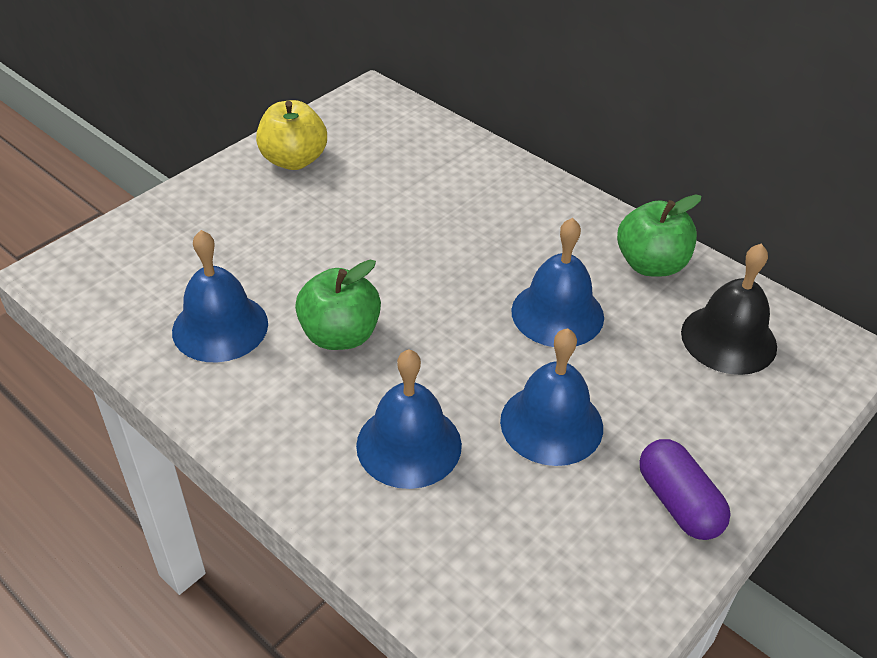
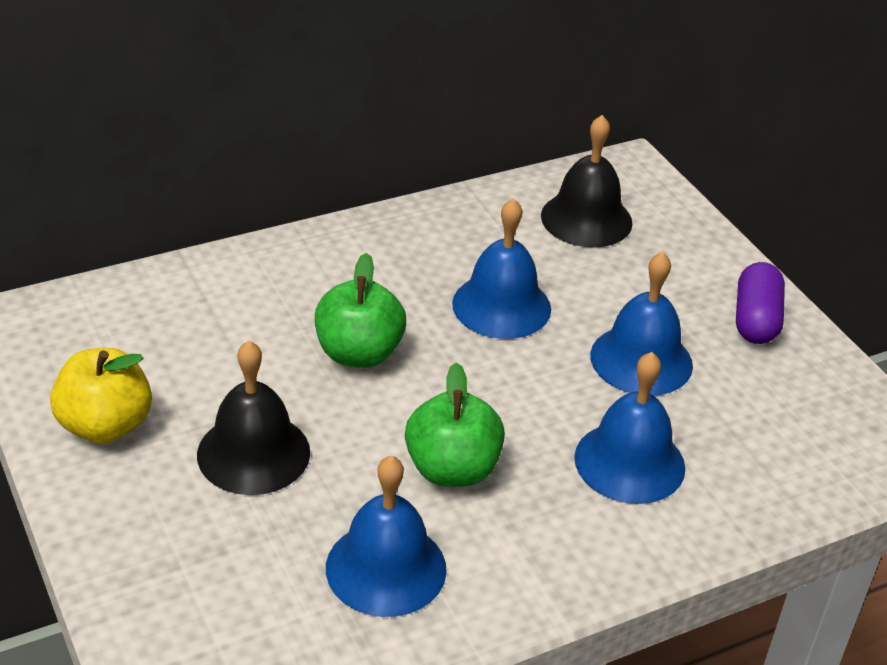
camera: 70 degrees left, 5 degrees down
green apple [617,194,702,277] -> green apple moved to [315,253,406,368]
purple capsule [639,439,731,540] -> purple capsule turned 75 degrees counterclockwise [736,262,785,344]
none -> black bell [197,341,310,495]

